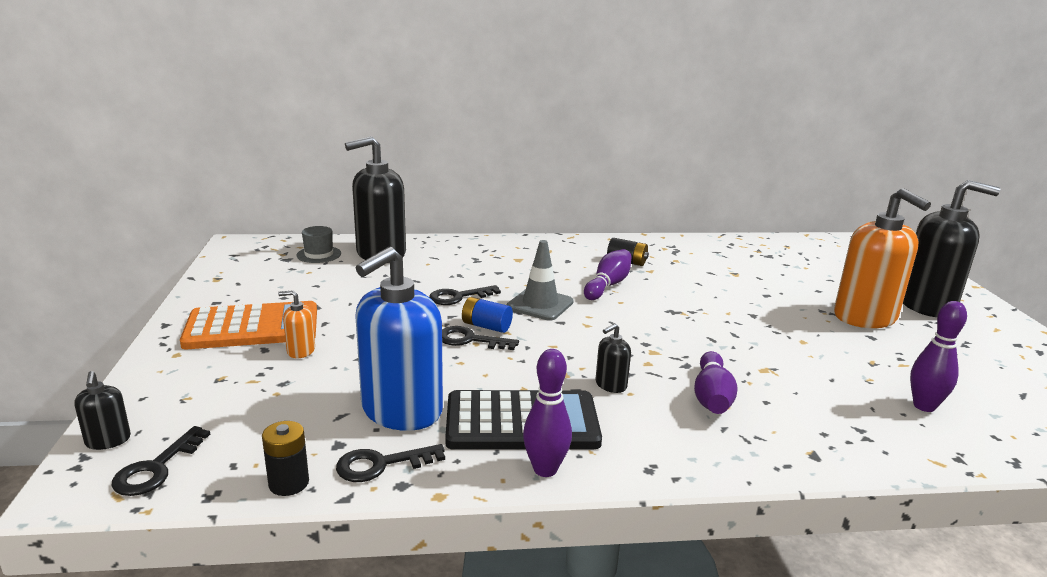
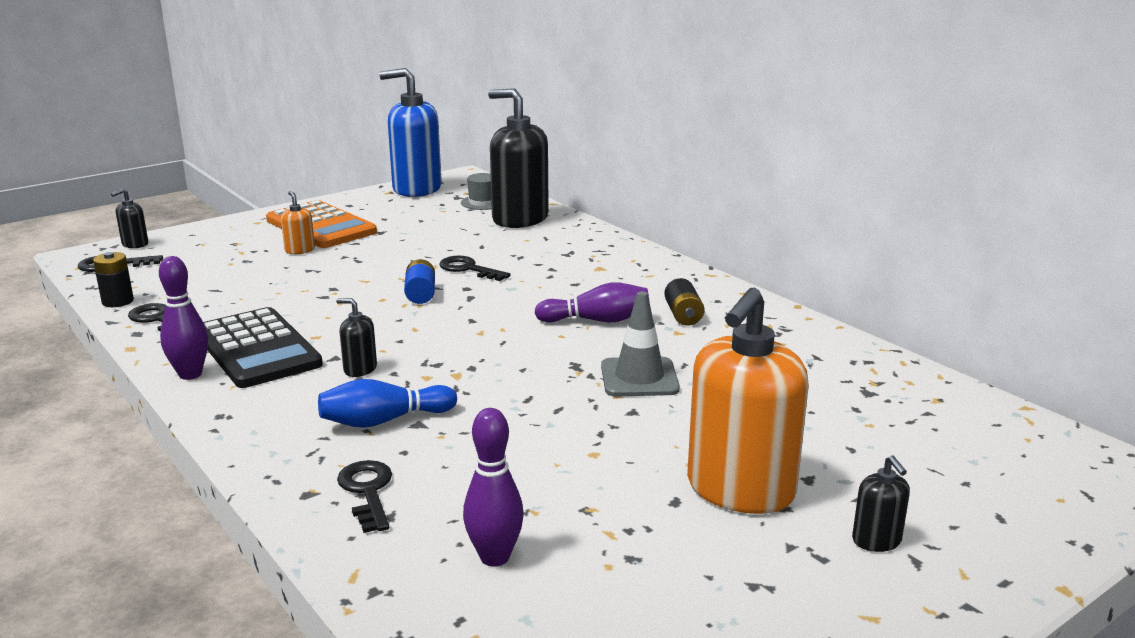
camera: 60 degrees right, 0 degrees up
blue soap dispenser [355,247,443,431] -> blue soap dispenser moved to [379,68,442,197]
black key [442,326,519,350] -> black key moved to [337,460,392,533]
grey traffic cone [507,240,574,321] -> grey traffic cone moved to [601,291,680,396]
purple bowling pin [694,351,738,414] -> blue bowling pin [318,379,457,428]
black soap dispenser [903,180,1000,317] -> black soap dispenser [852,455,910,552], size x0.43

